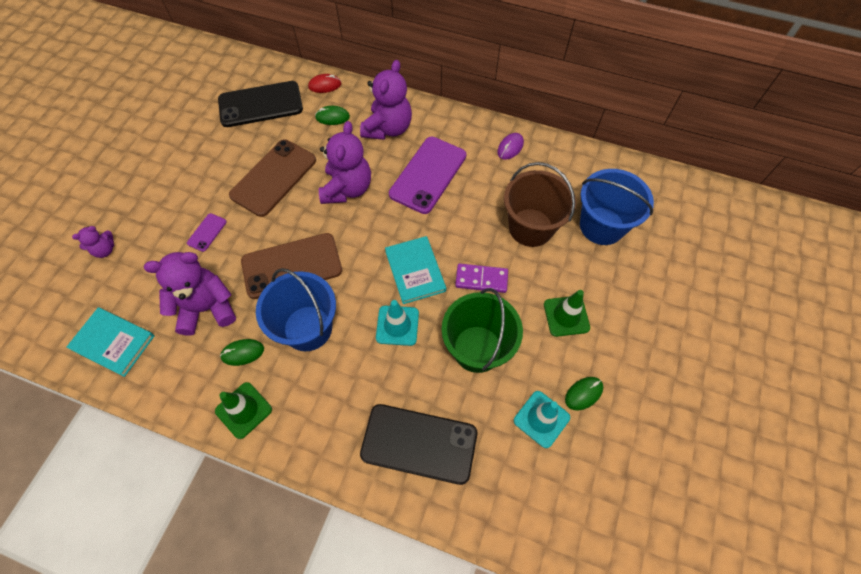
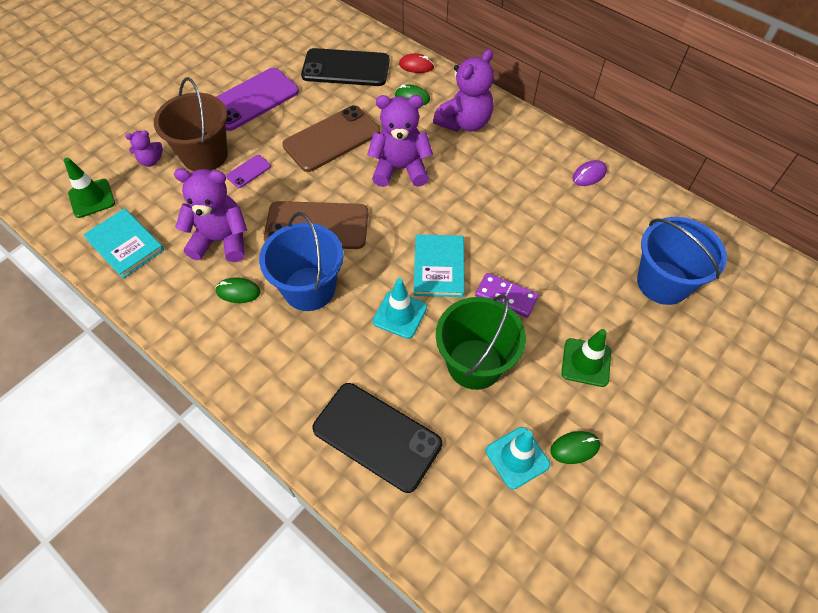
camera: 20 degrees right, 5 degrees down
green traffic cone [215,382,272,439] -> green traffic cone moved to [64,158,115,218]
purple teddy bear [319,121,371,204] -> purple teddy bear turned 120 degrees counterclockwise [367,95,433,187]
purple phone [389,137,466,214] -> purple phone moved to [216,68,299,131]
brown bucket [504,162,576,247] -> brown bucket moved to [154,77,228,171]

